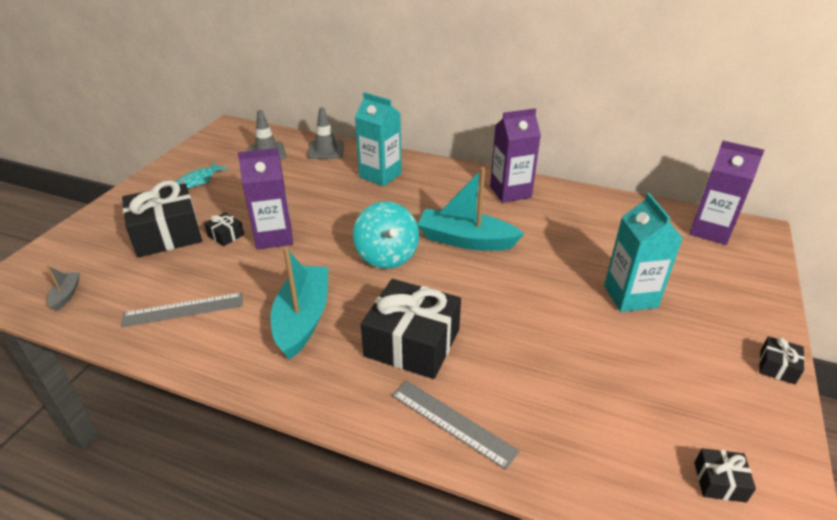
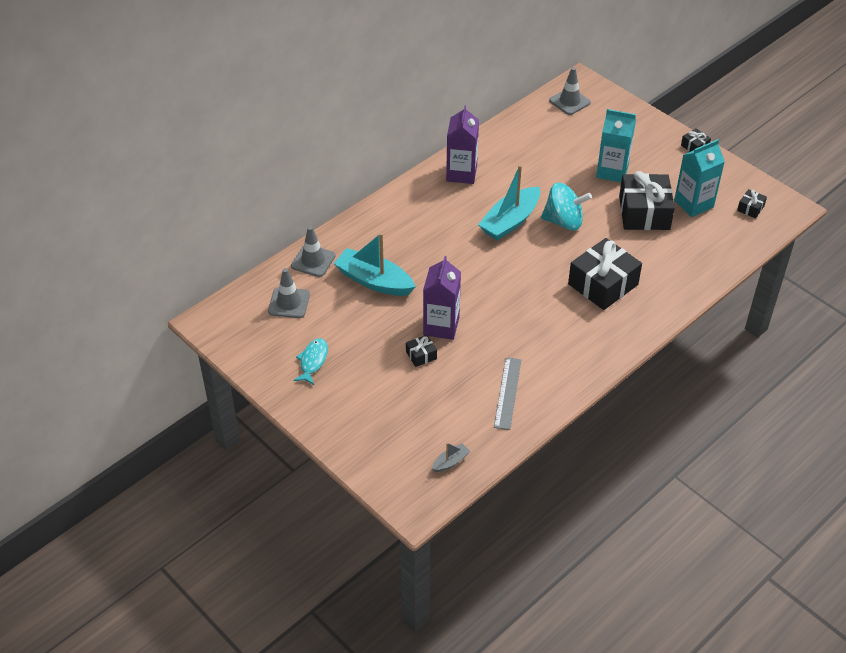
camera: 65 degrees left, 10 degrees up
grey boat [46,265,80,311] -> grey boat turned 120 degrees clockwise [432,443,470,472]
black gift [122,180,202,257] -> black gift moved to [619,171,675,230]
turquoise fish [176,162,228,189] -> turquoise fish turned 135 degrees counterclockwise [293,338,328,385]
turquoise boat [270,247,328,359] -> turquoise boat moved to [333,233,415,296]
turquoise spinning top [353,201,419,269] -> turquoise spinning top moved to [541,183,592,231]
turquoise carton [355,92,402,186] -> turquoise carton moved to [674,139,725,217]
grey ruler [392,380,520,470] -> none
purple carton [689,141,764,245] -> grey traffic cone [549,67,591,115]

